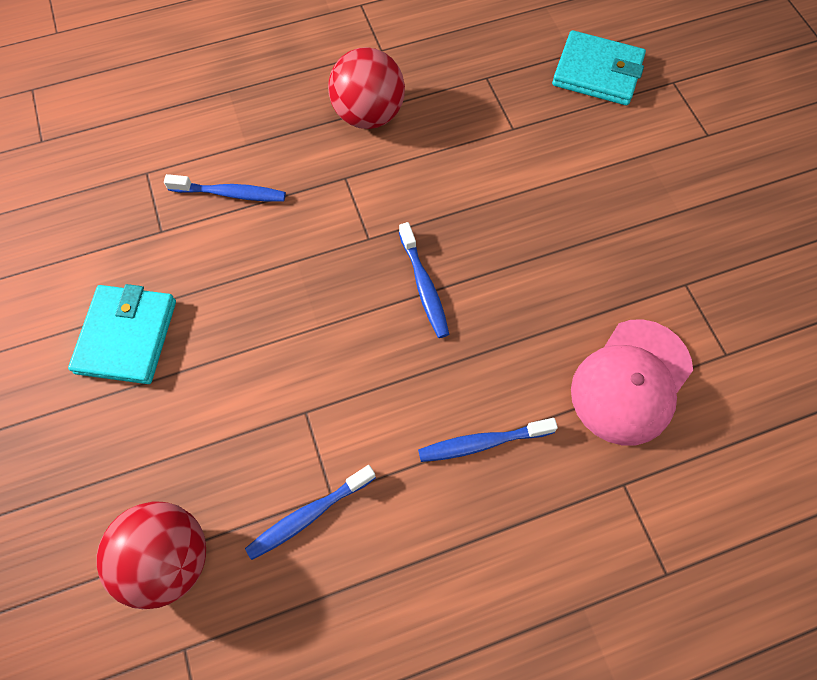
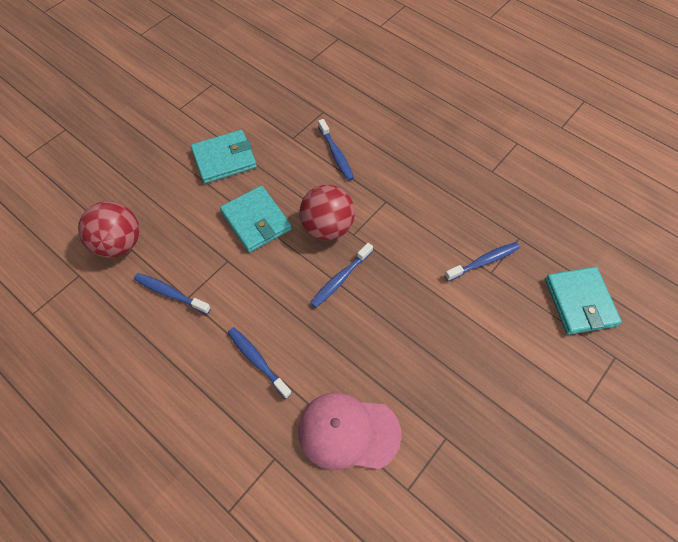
camera: 60 degrees right, 5 degrees down
red ball [328,47,405,129] -> red ball moved to [299,185,355,240]
none -> turquoise wallet [220,186,292,252]
none -> blue toothbrush [445,242,520,281]

